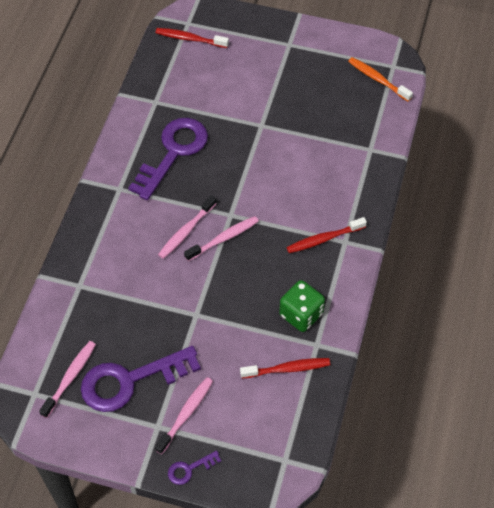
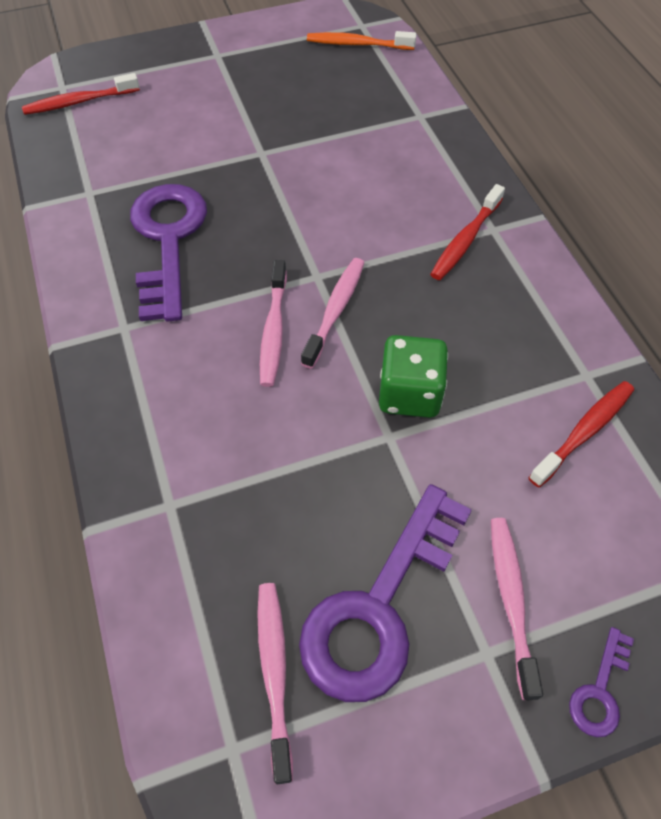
camera: 35 degrees left, 0 degrees up
green dice [279,280,325,332] -> green dice moved to [379,335,448,418]

